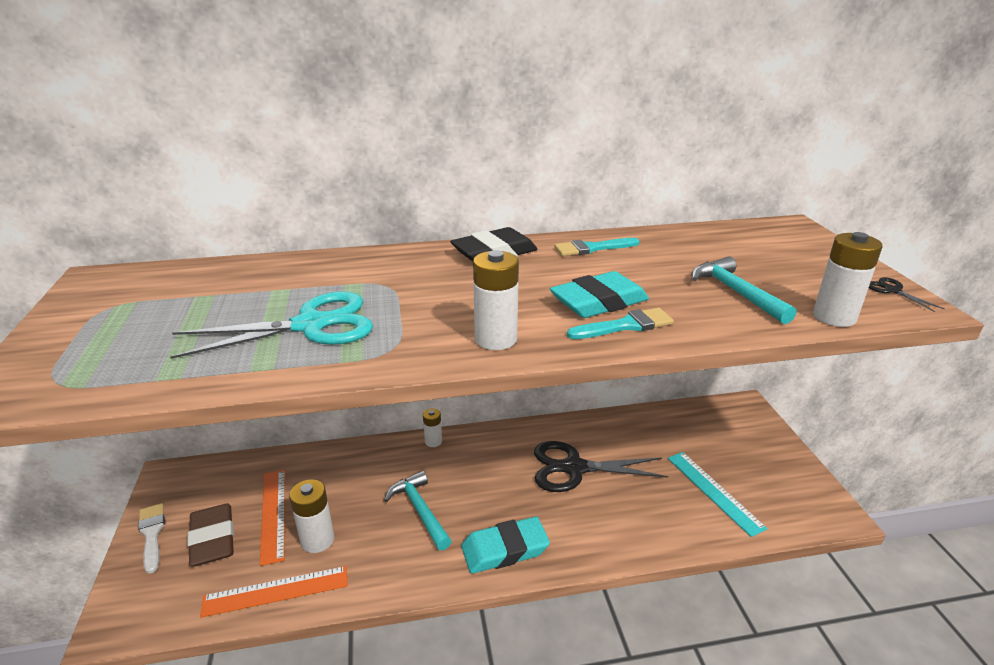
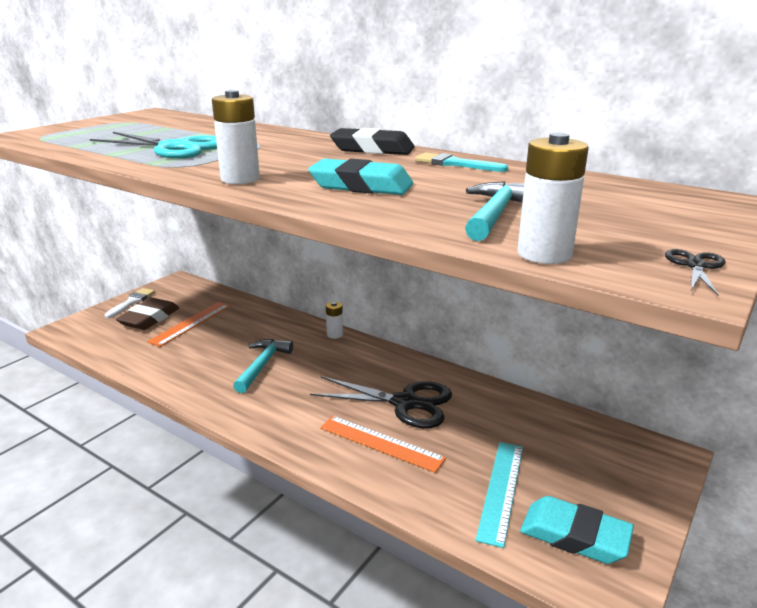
camera: 45 degrees right, 5 degrees down
orange ruler [200,566,348,618] -> orange ruler moved to [320,416,446,473]
white battery [289,479,334,553] -> none
turquoise eraser [461,517,550,574] -> turquoise eraser moved to [520,496,634,564]
black scissors [534,441,668,492] -> black scissors turned 150 degrees clockwise [310,376,452,428]
turquoise brush [567,308,674,339] -> none

